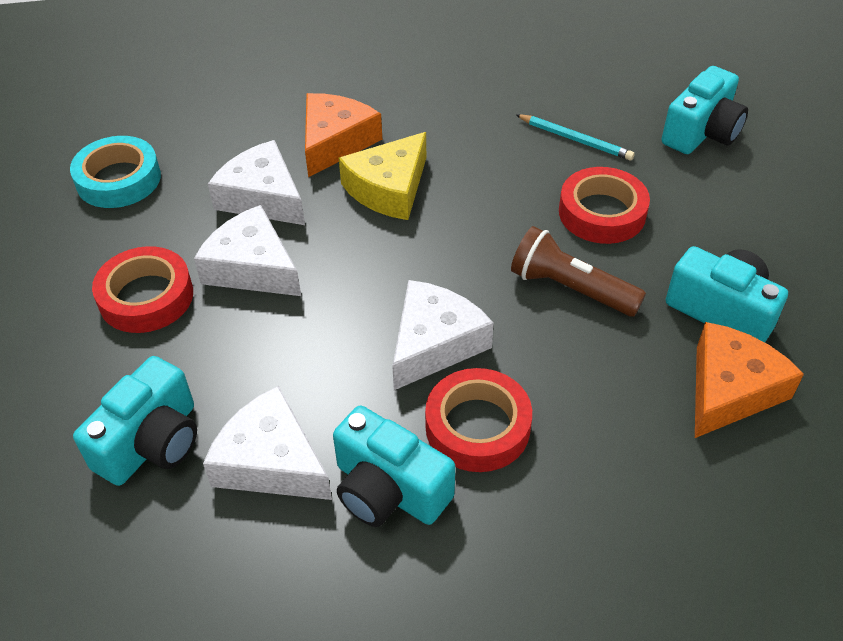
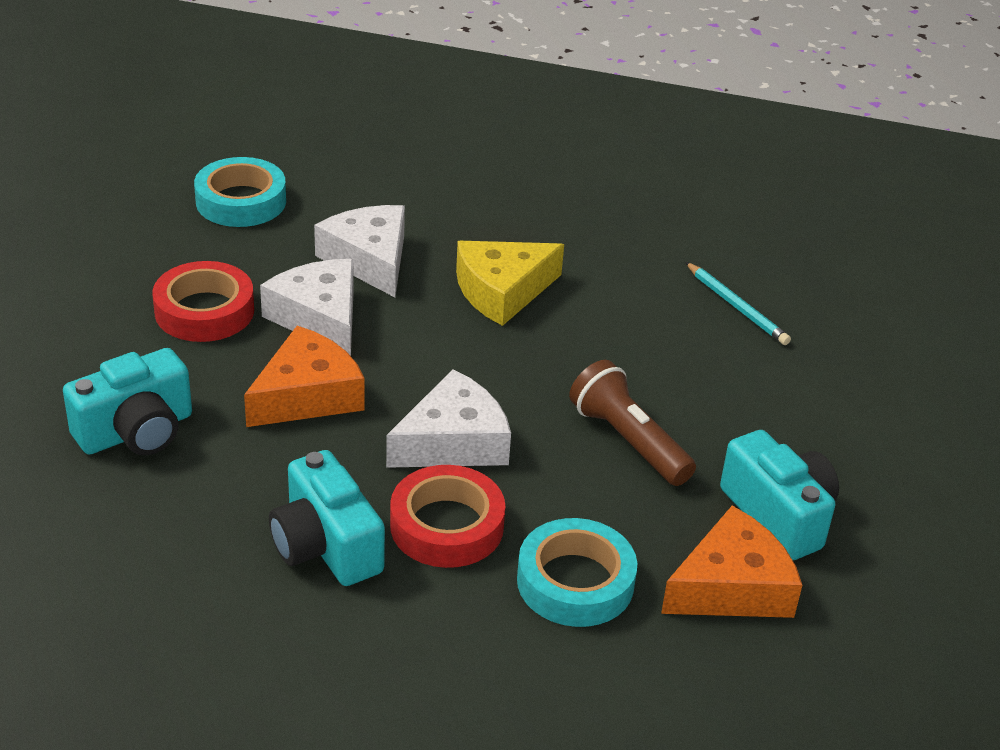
camera: 20 degrees right, 10 degrees down
white cheese [203,386,332,500] -> none
orange cheese [305,93,382,177] -> orange cheese moved to [244,326,365,427]
red tape [559,167,650,244] -> none
turquoise camera [662,66,748,154] -> none
none -> turquoise tape [517,518,637,627]

